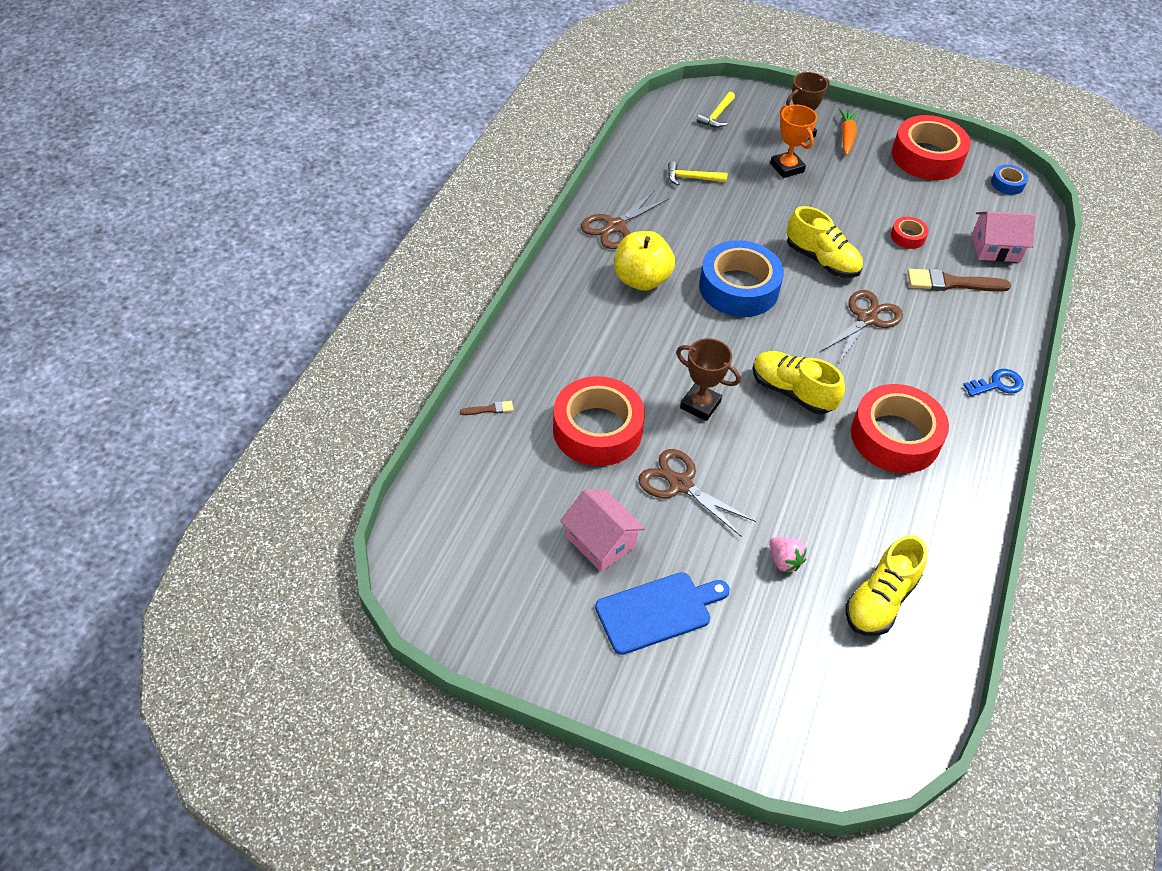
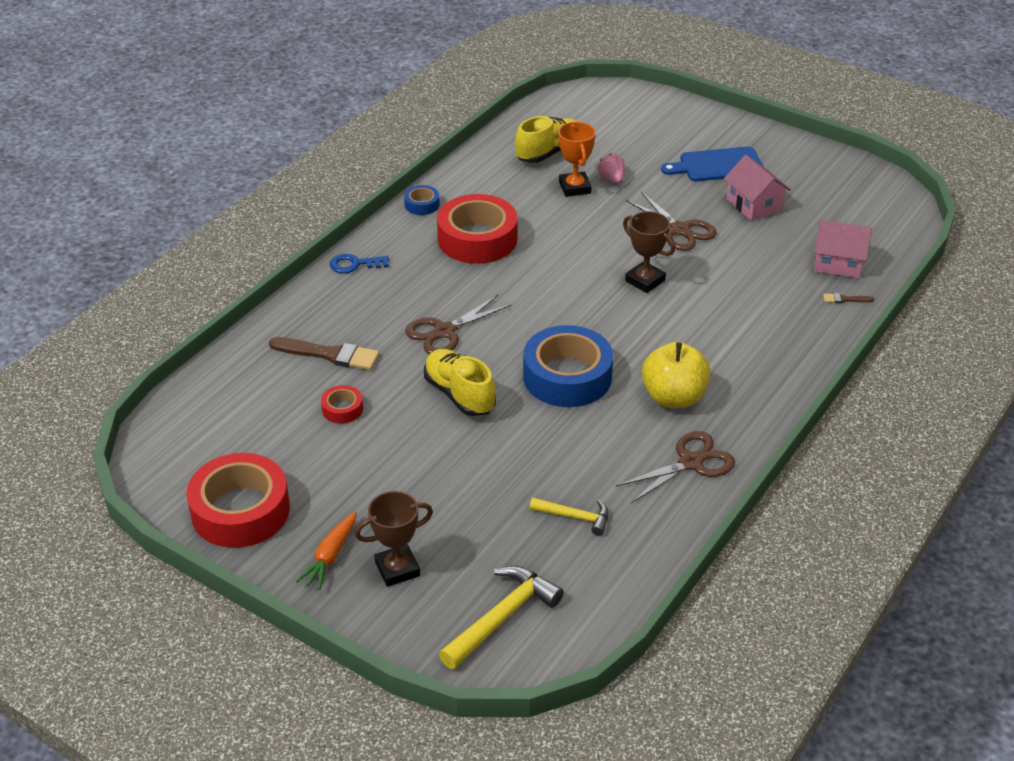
camera: 165 degrees left, 10 degrees down
red tape [553,376,645,466] -> none
yellow hammer [697,91,735,128] -> yellow hammer [439,566,564,669], size x1.65
yellow shoe [753,351,845,414] -> none
orange trophy [770,105,817,178] -> orange trophy moved to [558,122,596,197]
pink house [972,211,1036,262] -> pink house moved to [814,220,872,278]
blue tape [991,165,1028,195] -> blue tape moved to [404,185,440,215]

